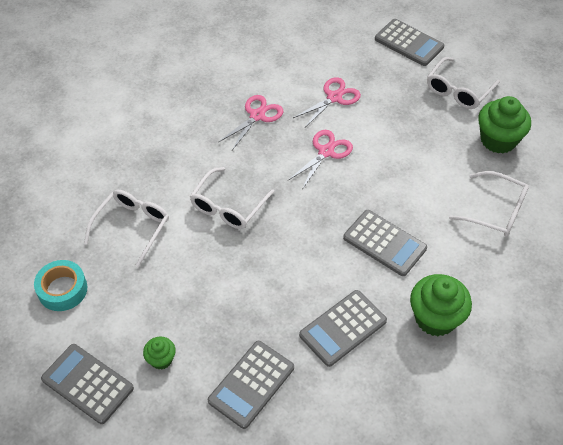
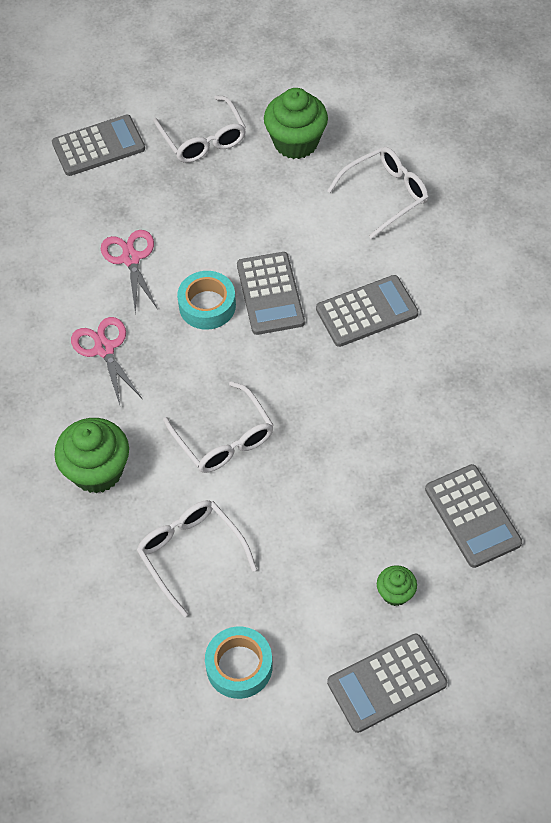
camera: 60 degrees left, 5 degrees up
pink scissors [288,130,353,188] -> turquoise tape [177,271,236,330]
grey calculator [299,290,387,367] -> grey calculator moved to [237,252,305,335]
green cupcake [410,274,472,336] -> green cupcake moved to [54,418,129,493]

